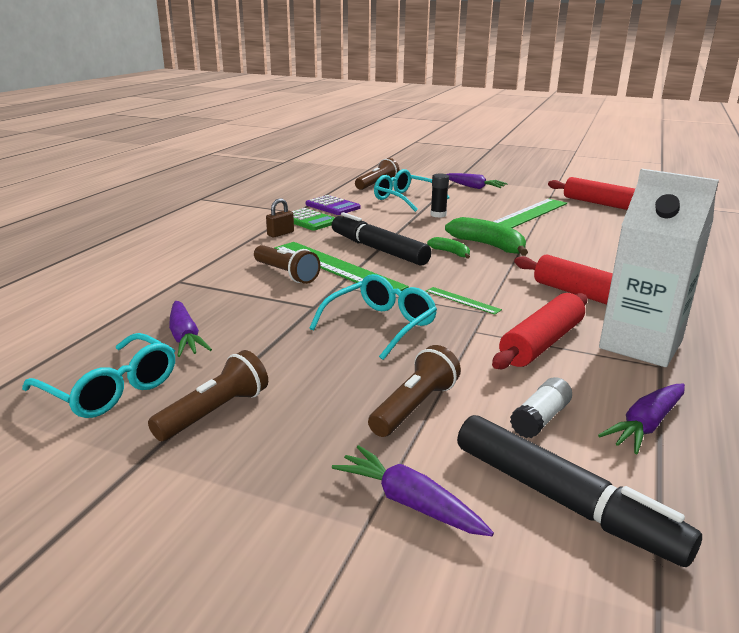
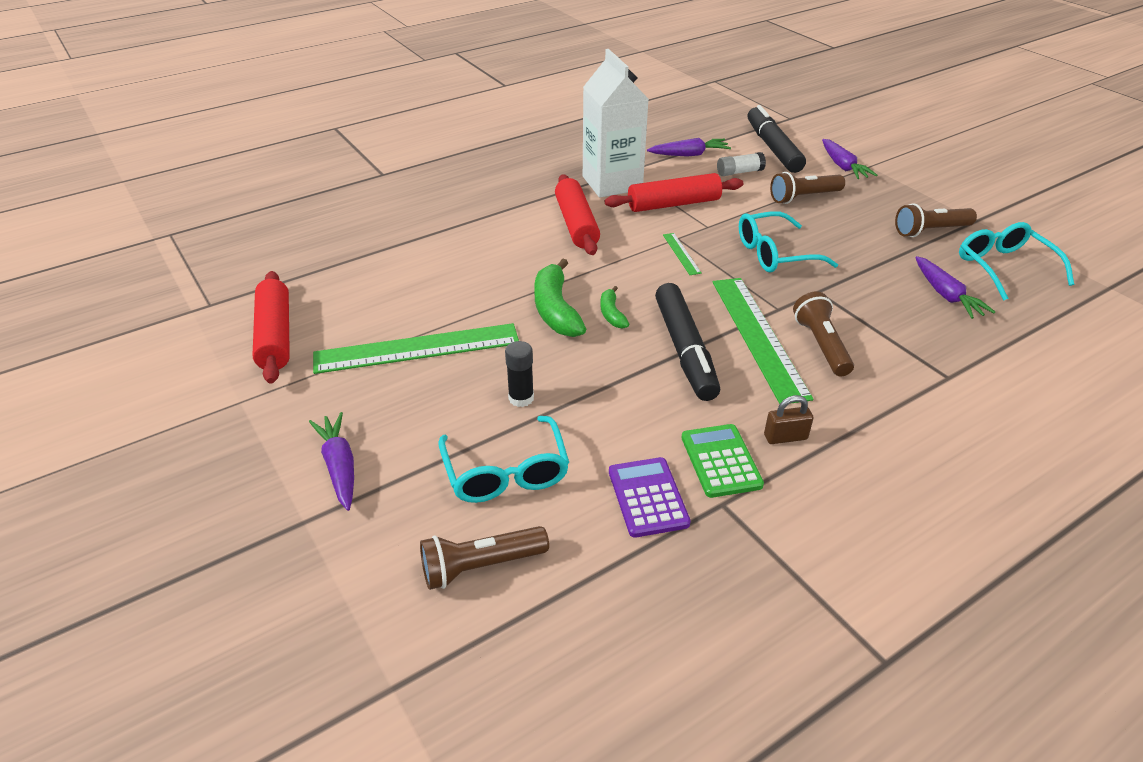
camera: 145 degrees left, 15 degrees up
purple carrot [169,301,212,357] -> purple carrot turned 150 degrees clockwise [915,256,996,319]

